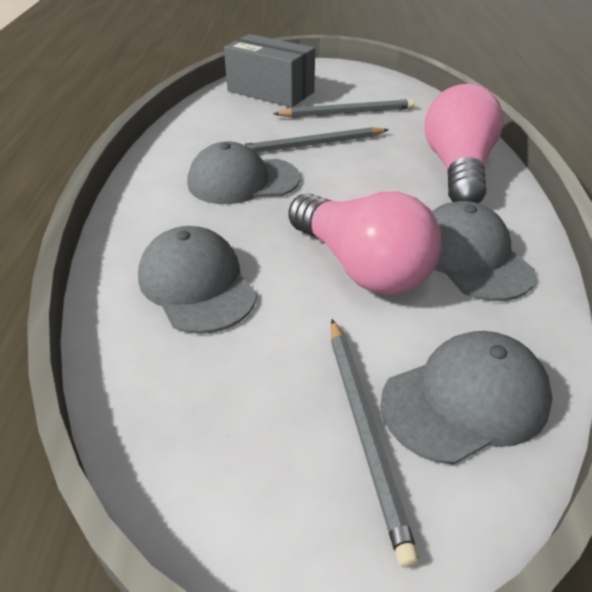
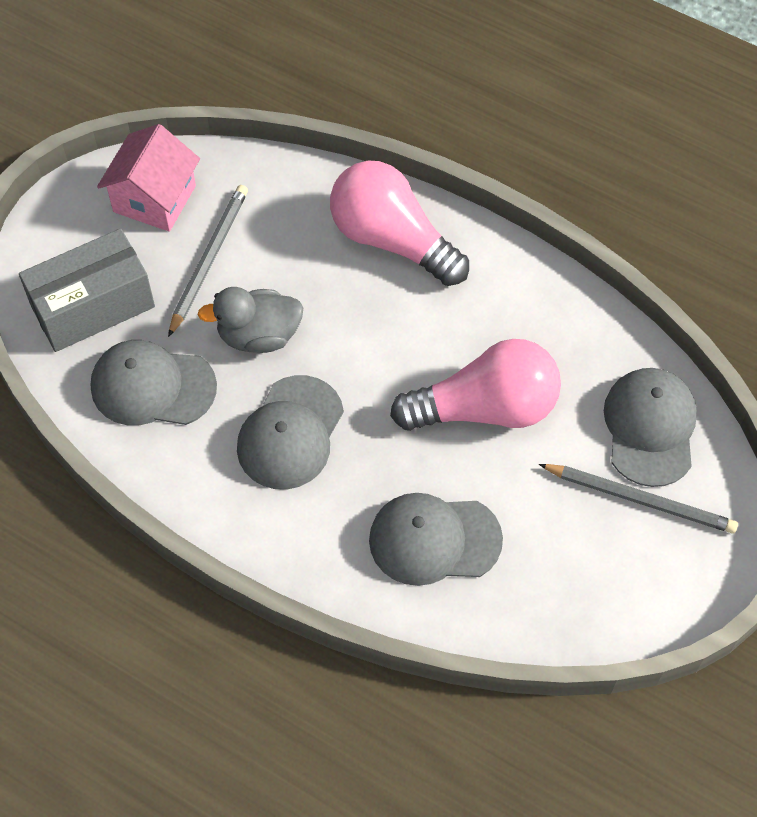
camera: 60 degrees left, 20 degrees up
grey pencil [243,127,388,153] -> grey duck [198,287,304,353]
grey cap [432,201,536,301] -> grey cap moved to [91,340,217,425]
none -> pink house [97,124,200,232]

